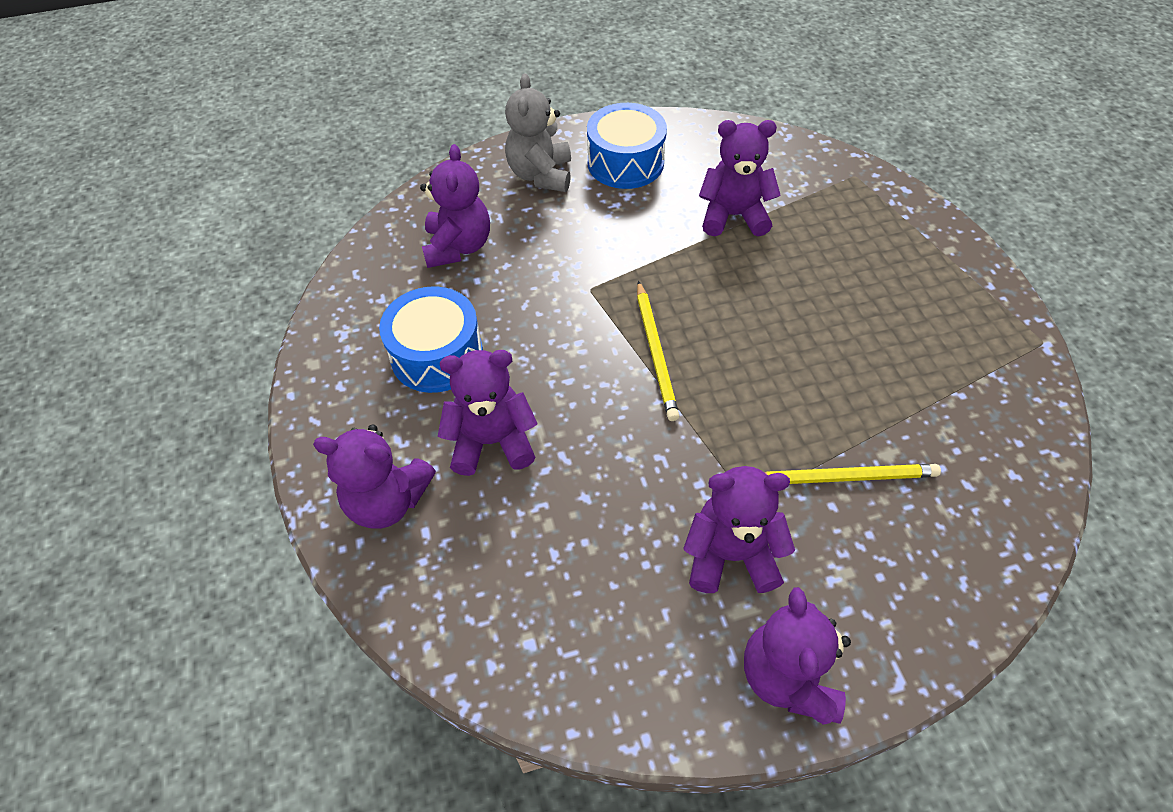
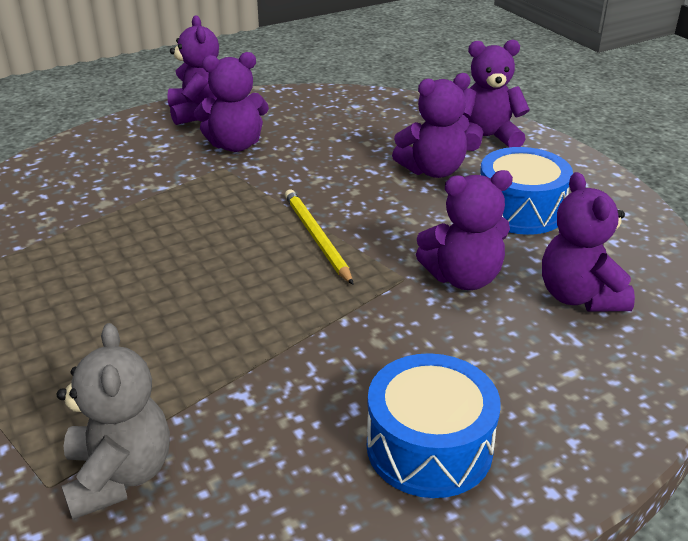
camera: 165 degrees right, 20 degrees down
grey teddy bear [505,74,571,192] -> grey teddy bear moved to [57,323,170,520]
purple teddy bear [699,120,781,236] -> purple teddy bear moved to [416,170,513,290]
yellow pencil [764,464,941,484] -> none

